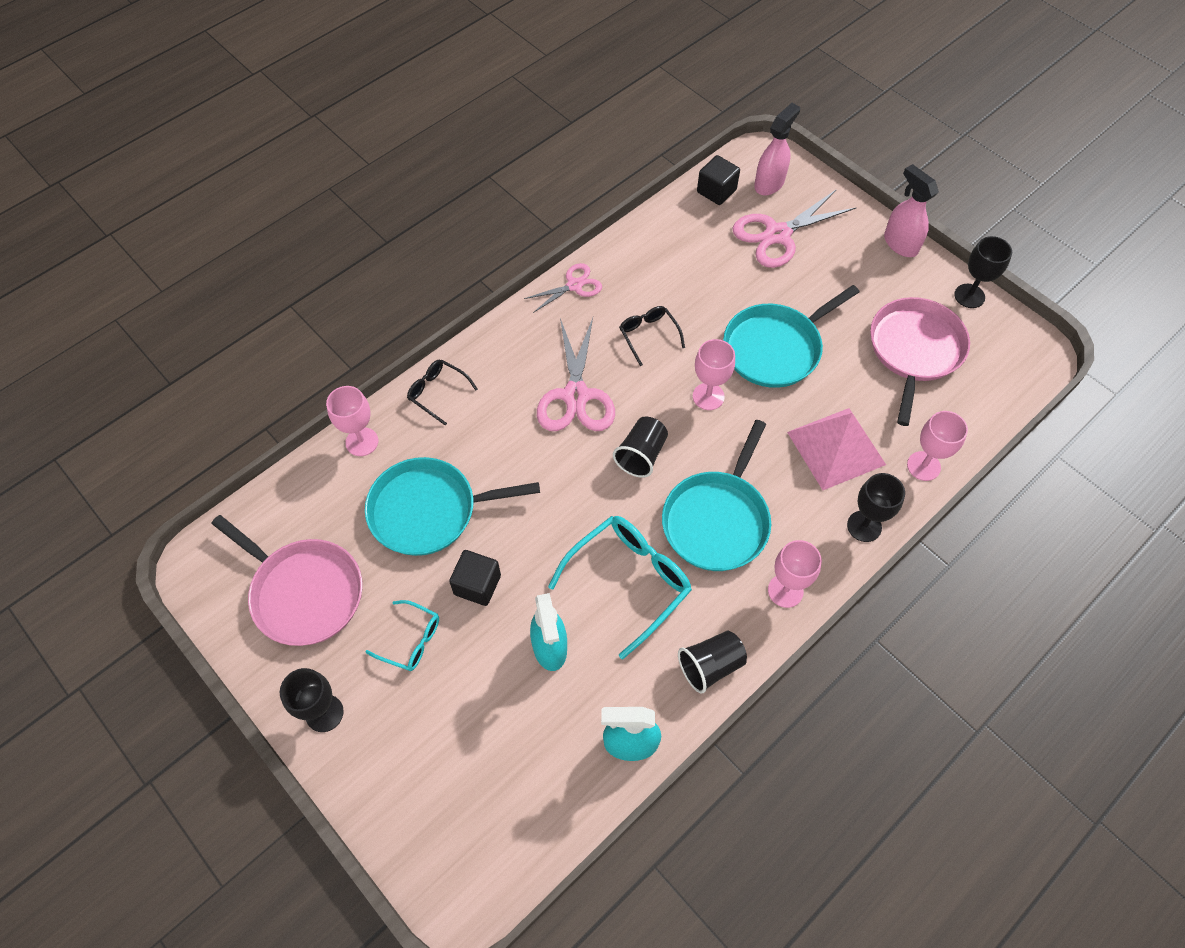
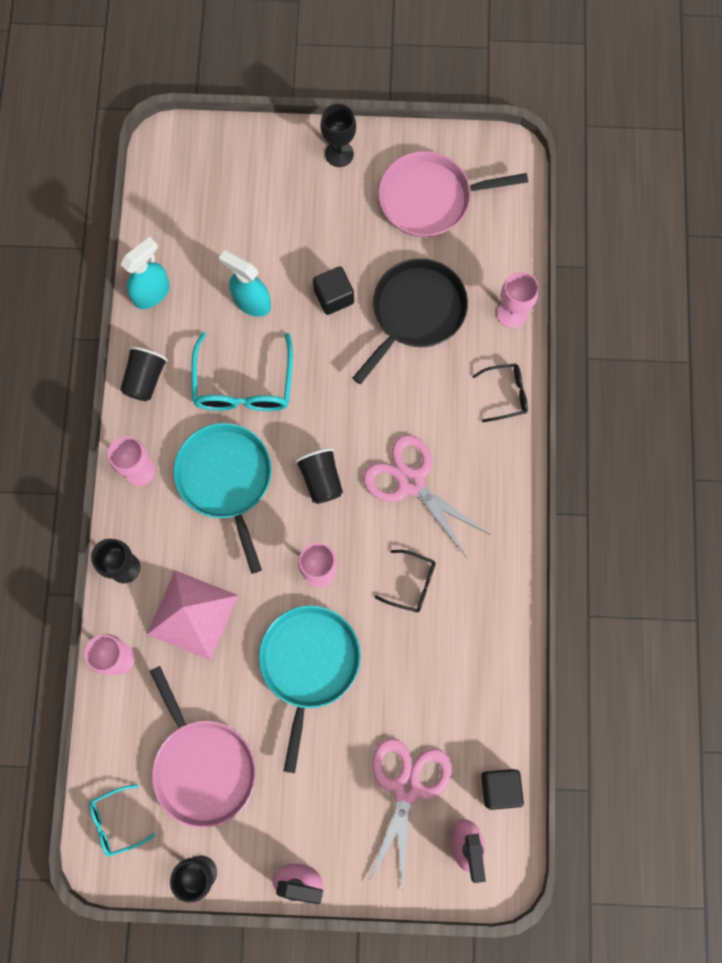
camera: 135 degrees right, 15 degrees up
turquoise pan [365,457,540,556] -> black pan [353,258,468,384]
turquoise glasses [365,600,439,671] -> turquoise glasses moved to [89,784,155,857]
pink scissors [524,263,602,313] -> none

